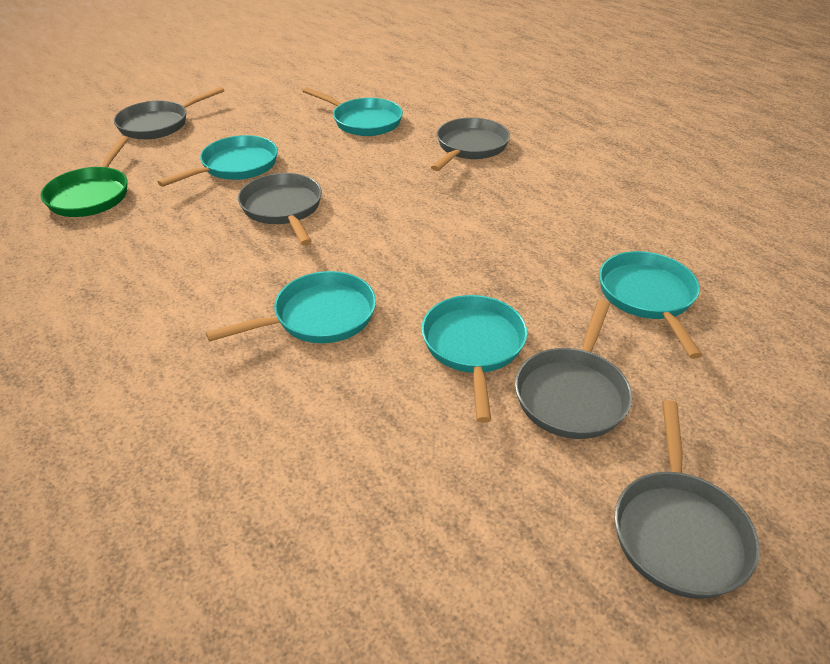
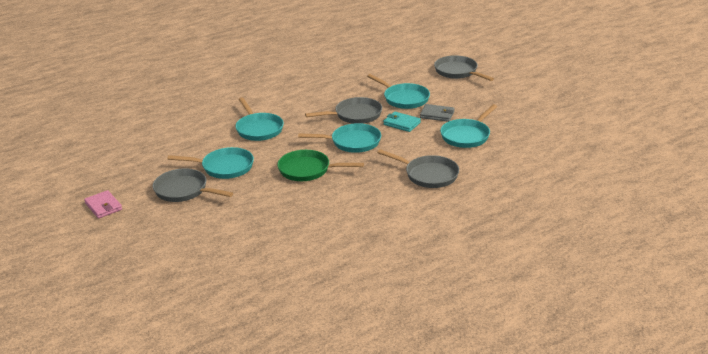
camera: 95 degrees right, 10 degrees down
green pan [41,136,129,217] -> green pan moved to [277,150,364,181]
turquoise pan [599,251,702,359] -> turquoise pan moved to [298,123,381,153]
grey pan [615,400,760,599] -> pink wallet [84,190,122,219]
none -> turquoise wallet [383,112,421,132]
none -> grey wallet [420,104,455,122]

